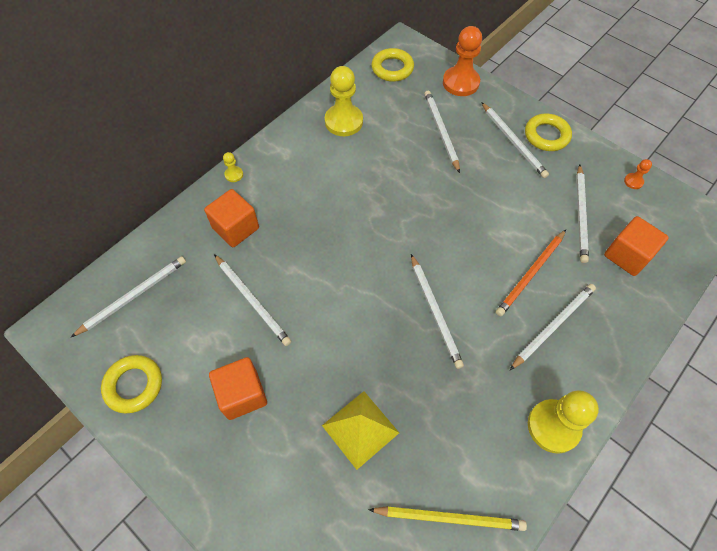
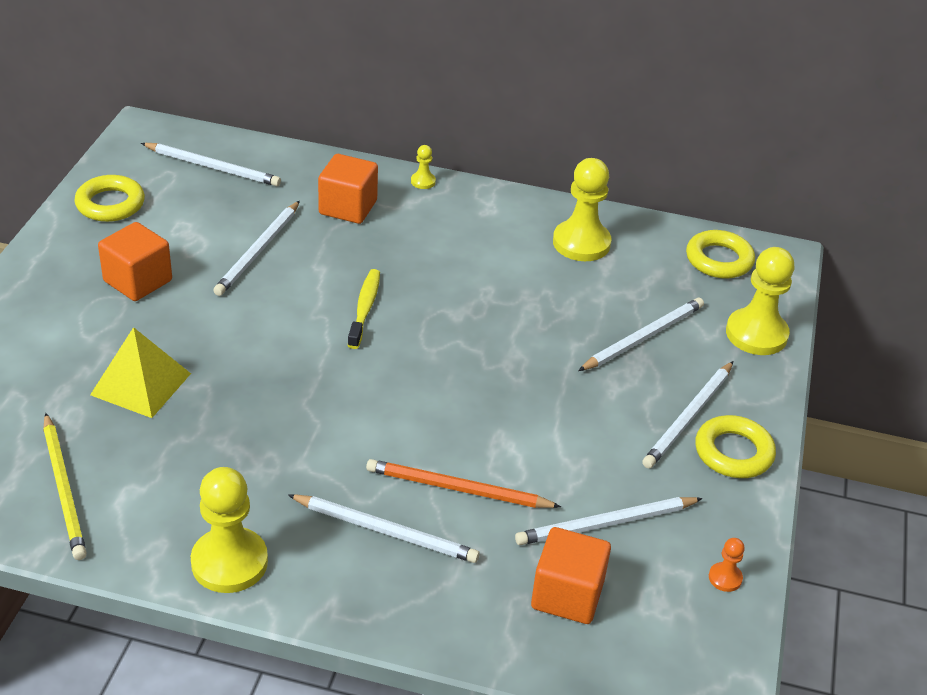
camera: 60 degrees right, 20 degrees down
white pencil [411,254,464,369] -> none
orange pawn [443,26,482,96] -> yellow pawn [726,247,795,355]
none -> yellow toothbrush [348,269,380,349]

